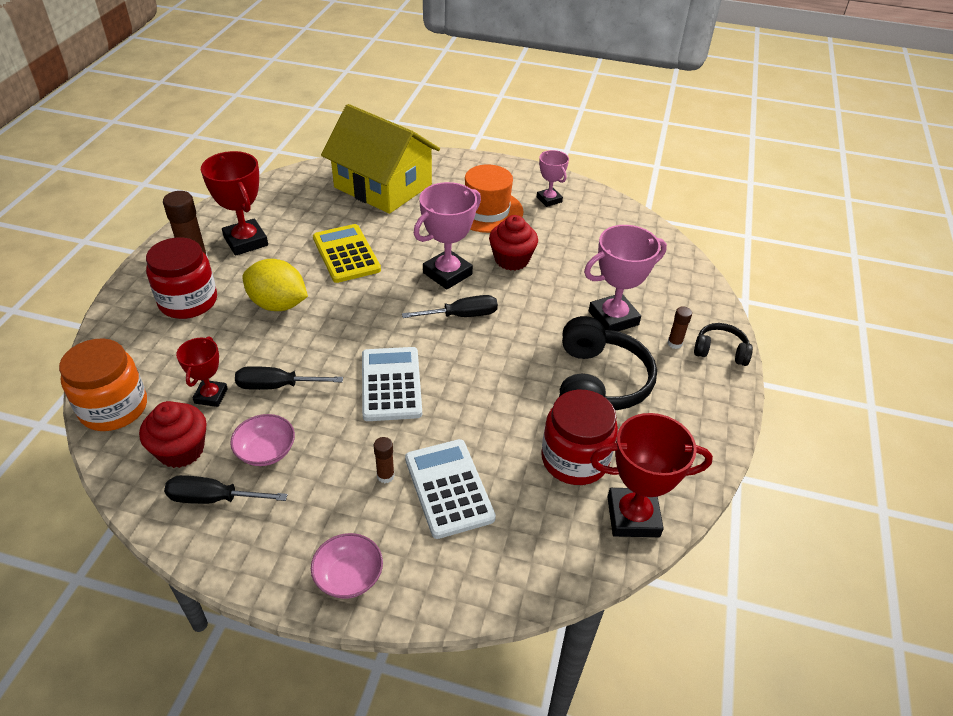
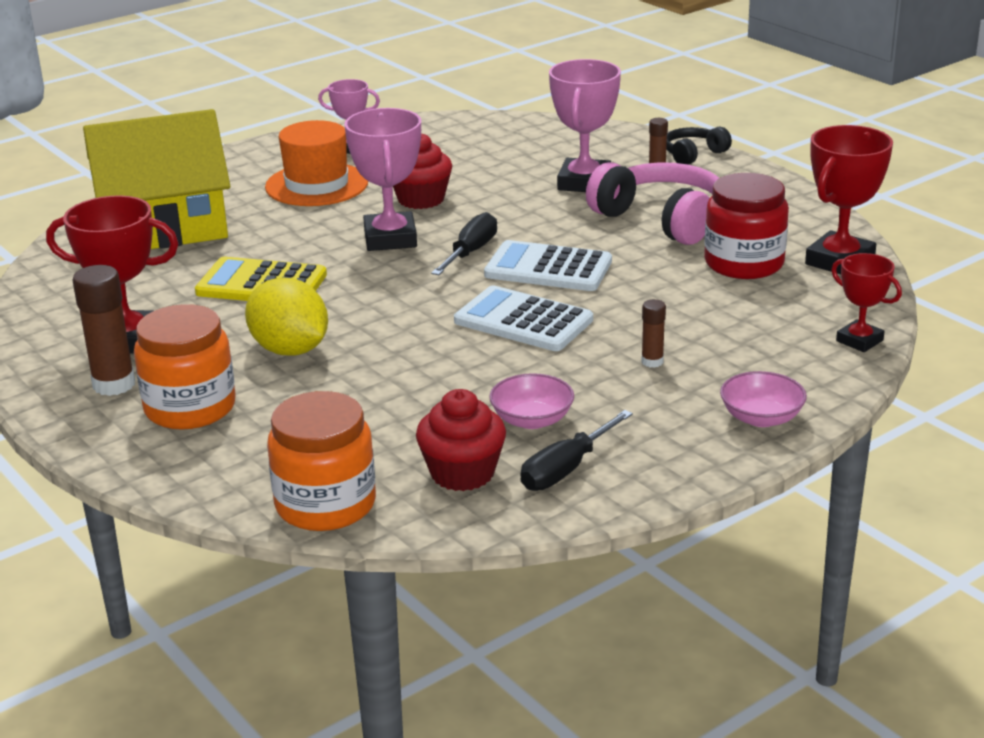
camera: 50 degrees left, 15 degrees down
red jar [146,237,217,319] -> orange jar [134,304,236,430]
red trophy [176,336,228,407] -> red trophy moved to [831,253,902,352]
black screwdriver [235,366,343,390] -> none
yellow lemon [243,259,308,311] -> yellow lemon turned 75 degrees clockwise [245,277,328,356]
white calculator [405,439,496,539] -> white calculator moved to [484,240,612,291]
black headphones [559,316,657,410] -> pink headphones [586,162,719,245]

